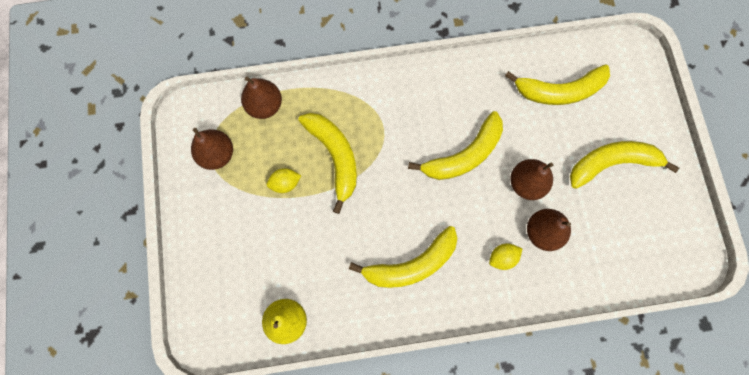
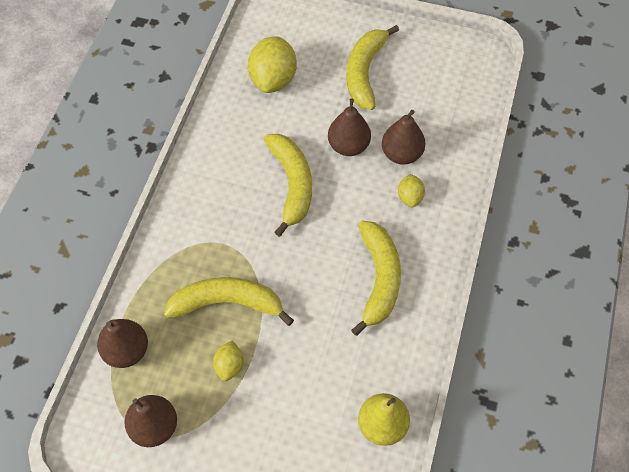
camera: 65 degrees left, 15 degrees down
yellow banana [505,64,610,105] -> yellow lemon [248,37,297,93]

